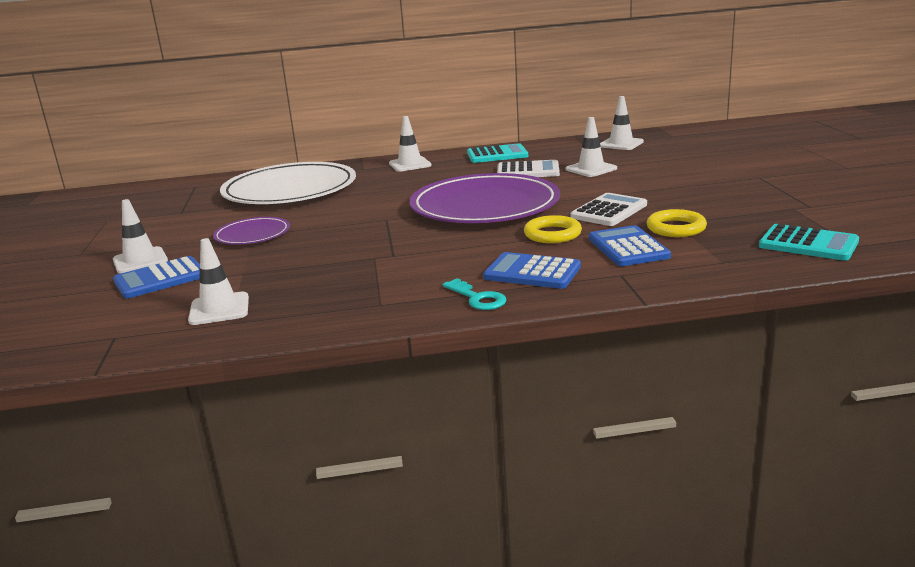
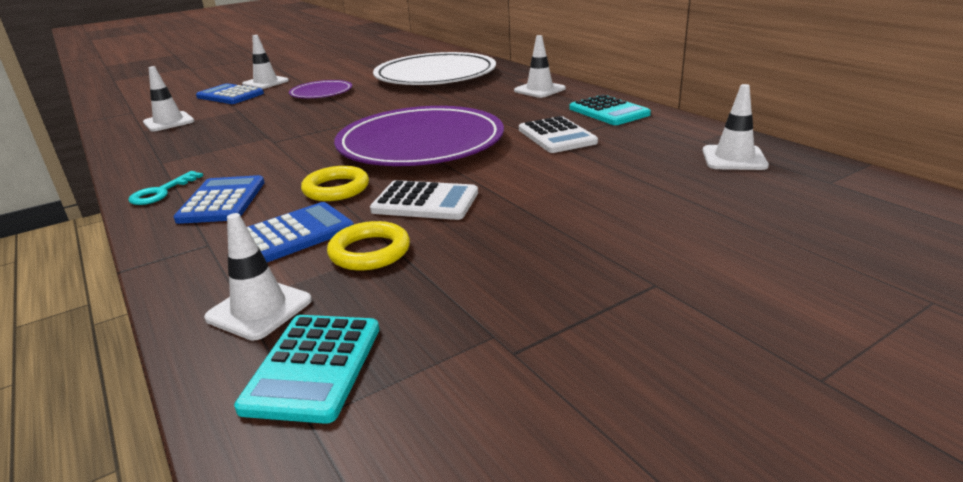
camera: 65 degrees right, 5 degrees up
white traffic cone [566,117,617,177] -> white traffic cone moved to [204,213,312,341]

